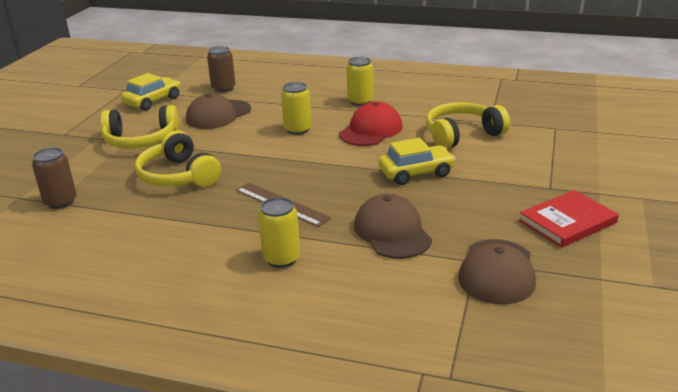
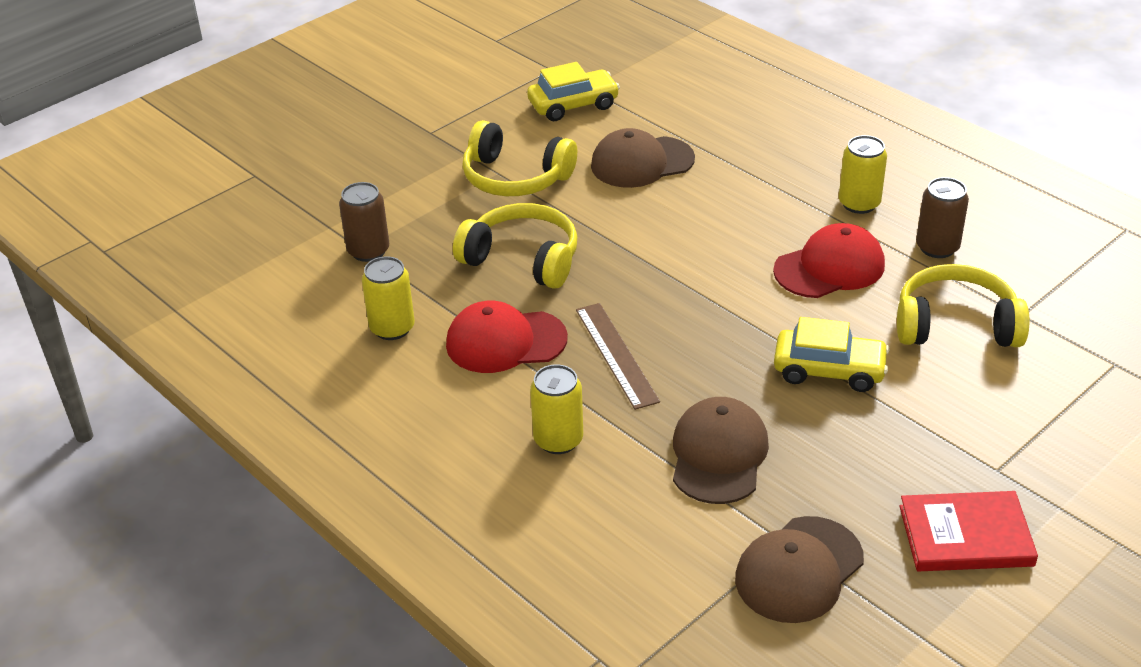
camera: 30 degrees right, 10 degrees up
yellow headphones [135,130,221,187] -> yellow headphones turned 120 degrees clockwise [453,203,577,289]
brown can [207,46,236,92] -> brown can moved to [916,177,969,258]
yellow can [281,82,312,135] -> yellow can moved to [362,256,415,340]
none -> red cap [446,301,568,373]

